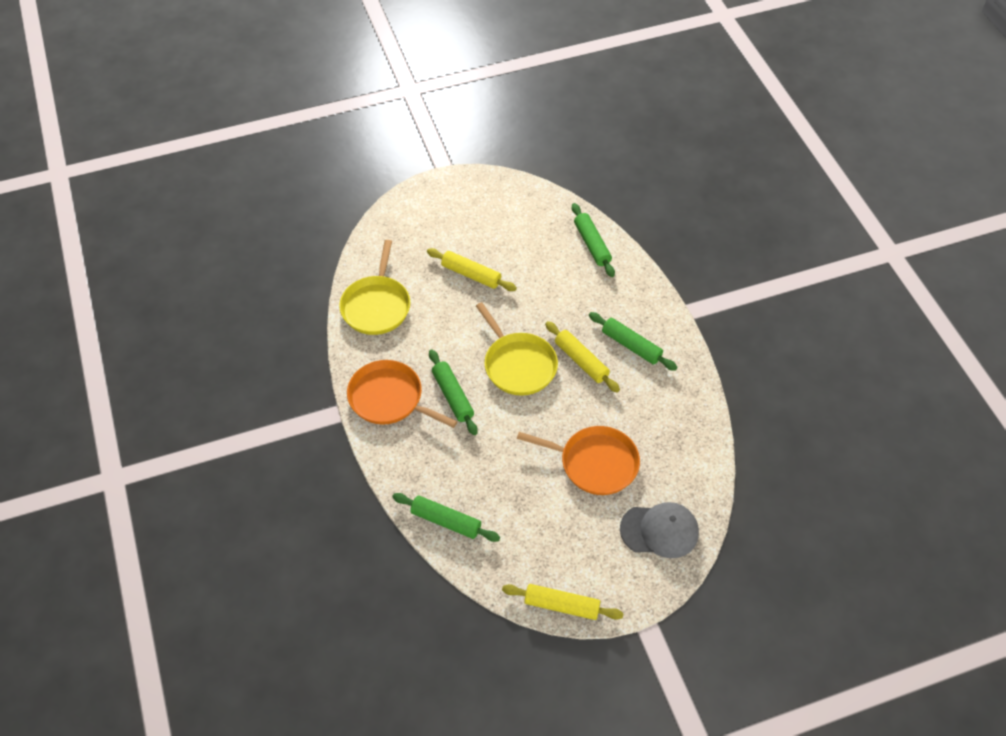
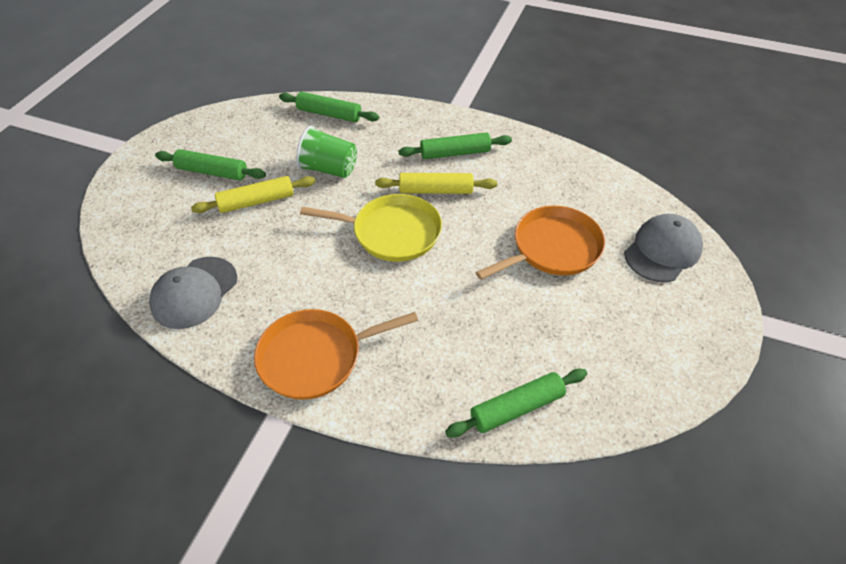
camera: 50 degrees left, 5 degrees down
yellow pan [339,240,410,335] -> grey cap [149,257,237,329]
green rolling pin [429,349,478,435] -> green rolling pin moved to [155,149,266,180]
yellow rolling pin [502,584,624,620] -> none
none -> green cup [296,126,357,178]

